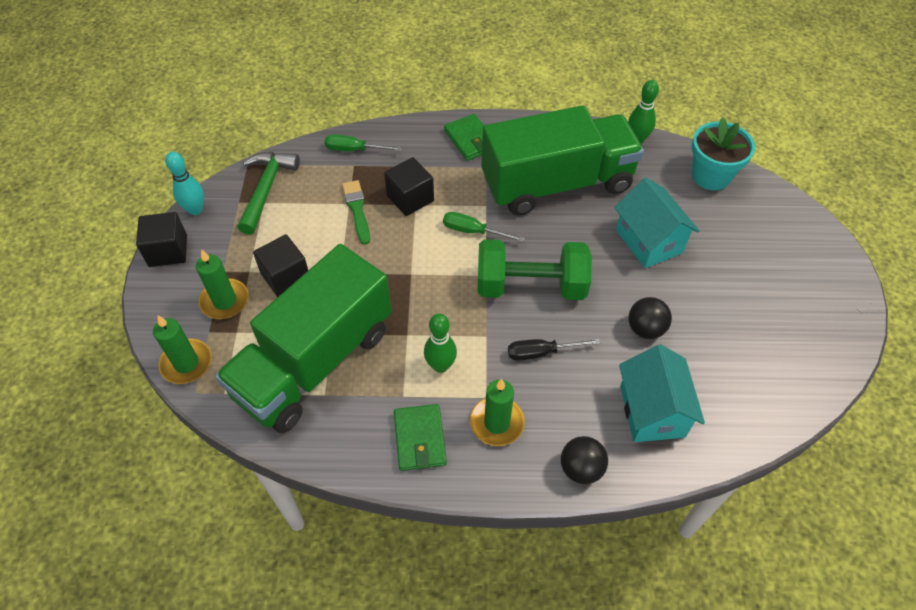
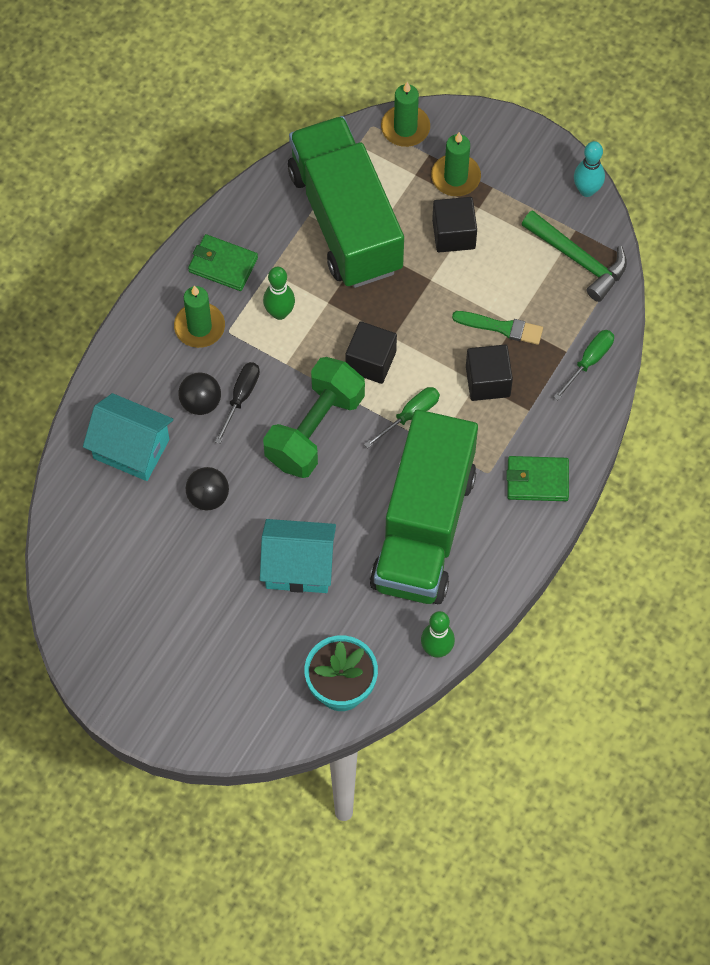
camera: 120 degrees right, 10 degrees up
black cube [136,212,187,267] -> black cube moved to [346,321,397,384]
black ball [561,436,608,484] -> black ball moved to [178,372,221,415]

